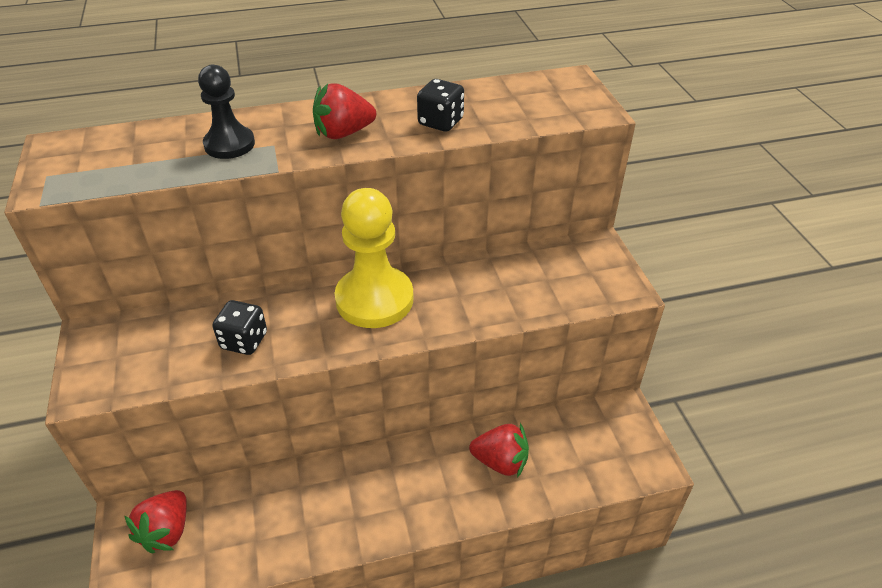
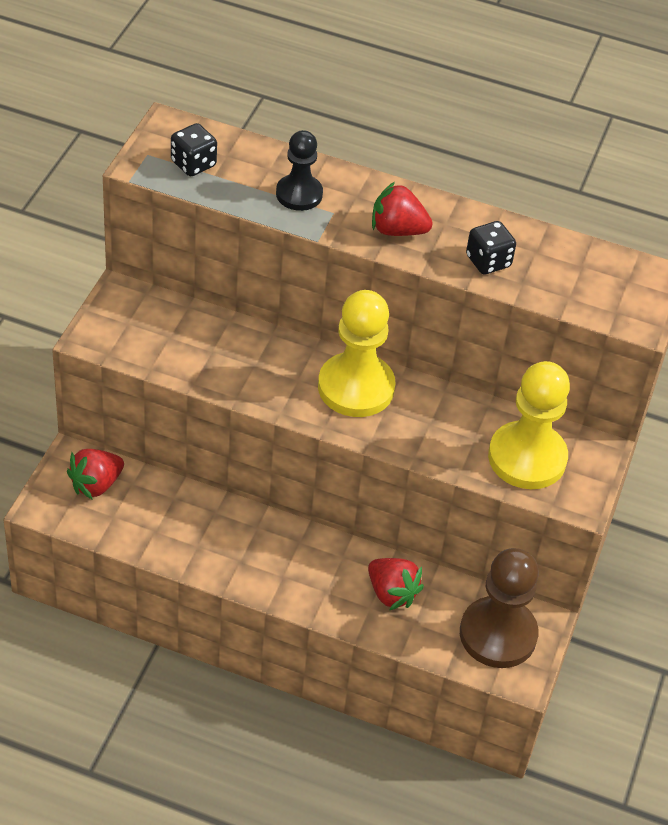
camera: 30 degrees right, 5 degrees up
black dice [212,300,267,355] -> black dice moved to [171,123,217,176]
none -> brown pawn [460,548,539,668]
none -> yellow pawn [488,361,570,489]

